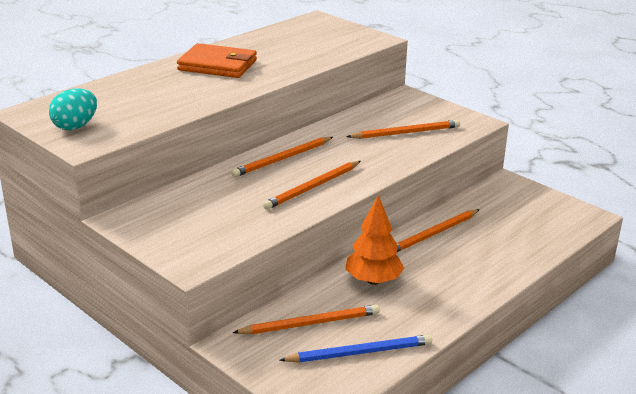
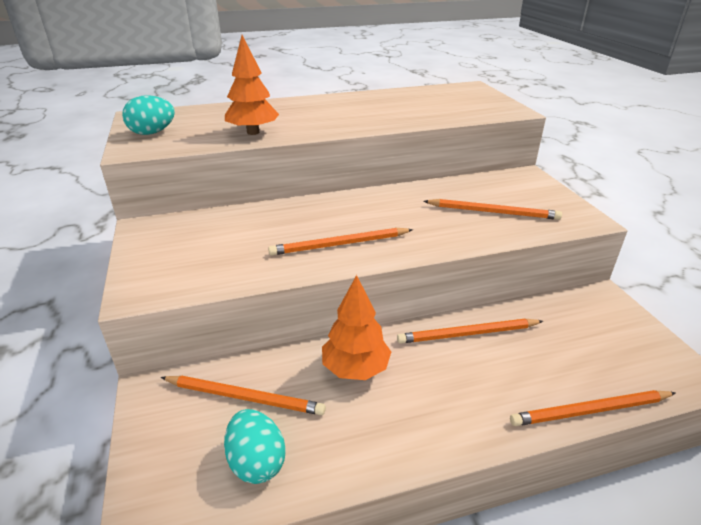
camera: 30 degrees right, 5 degrees up
orange wallet [177,43,257,78] -> none
orange pencil [231,137,333,177] -> orange pencil moved to [510,390,676,426]
blue pencil [279,335,432,363] -> turquoise egg [224,409,286,484]
none -> orange tree [225,35,279,135]

